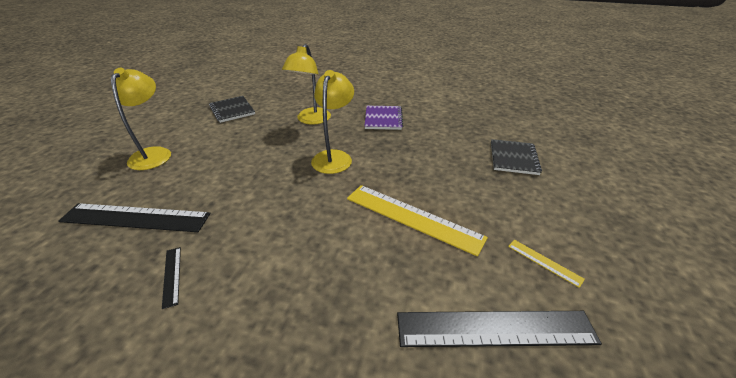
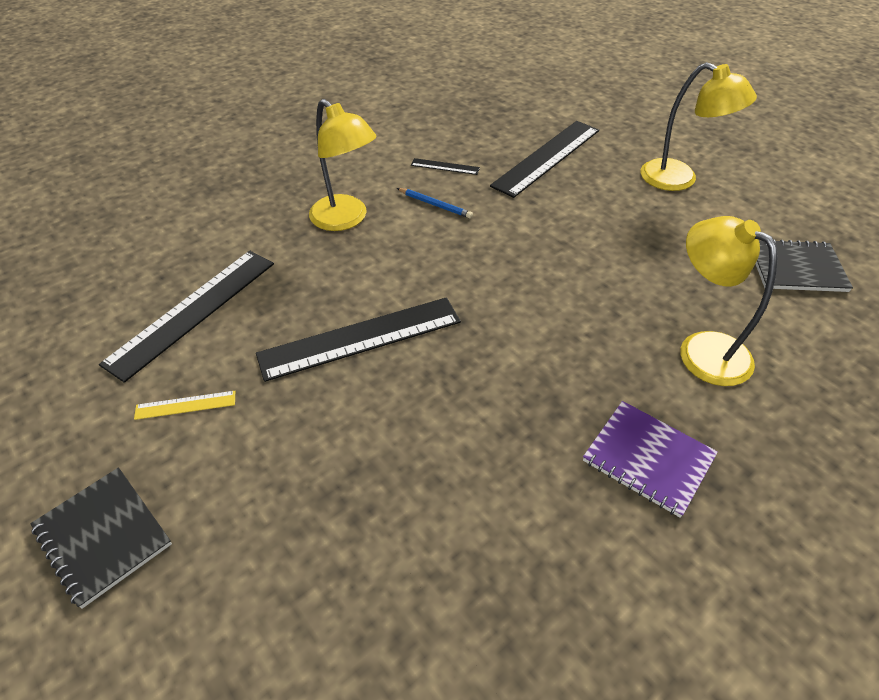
camera: 125 degrees right, 10 degrees up
yellow lamp [311,70,354,174] -> yellow lamp moved to [309,99,377,231]
yellow ruler [347,185,488,256] -> black ruler [256,297,461,382]
black notebook [491,139,542,175] -> black notebook moved to [30,468,172,609]
none -> blue pencil [397,188,473,219]

